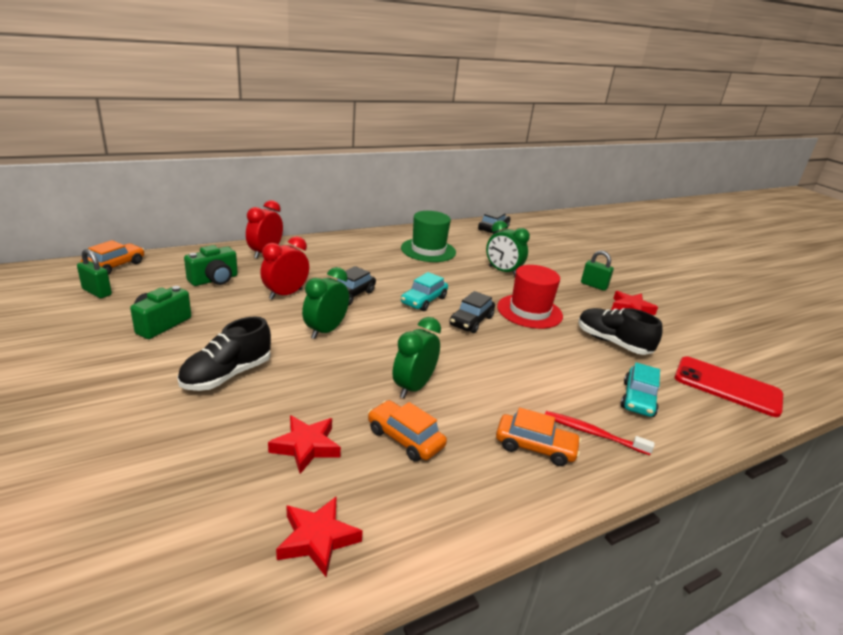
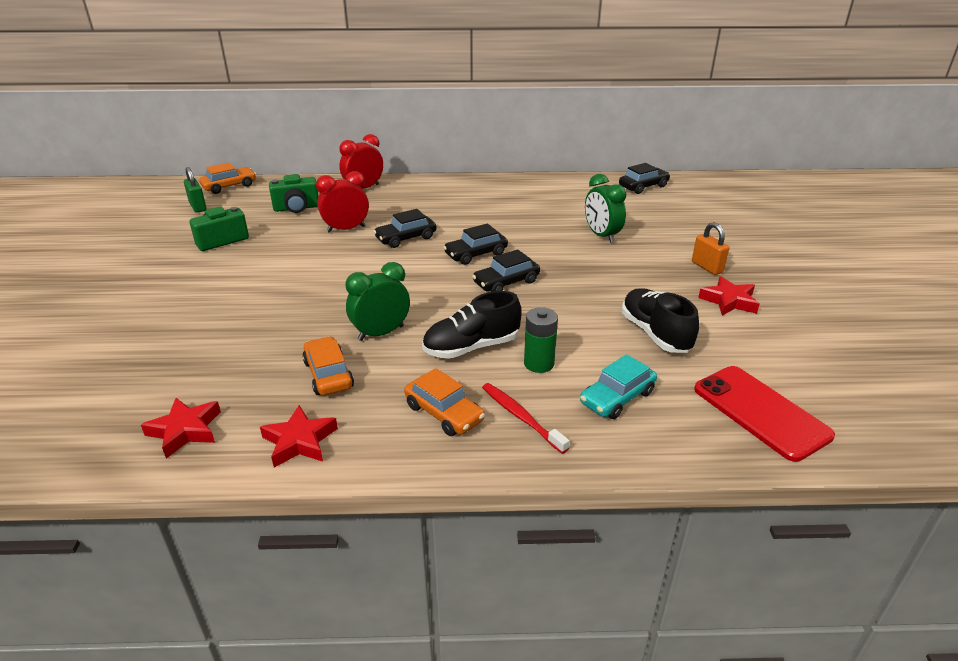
camera: 30 degrees right, 5 degrees up
black shoe [177,317,271,391] -> black shoe moved to [422,291,522,359]
red star [268,415,341,474] -> red star moved to [260,405,338,467]
green clock [302,267,349,339] -> none
green hat [401,211,456,262] -> none
turquoise car [401,272,448,311] -> black car [443,224,508,265]
red hat [497,265,563,329] -> none
green padlock [581,250,614,291] -> orange padlock [692,222,729,275]
none -> green battery [524,307,558,373]

